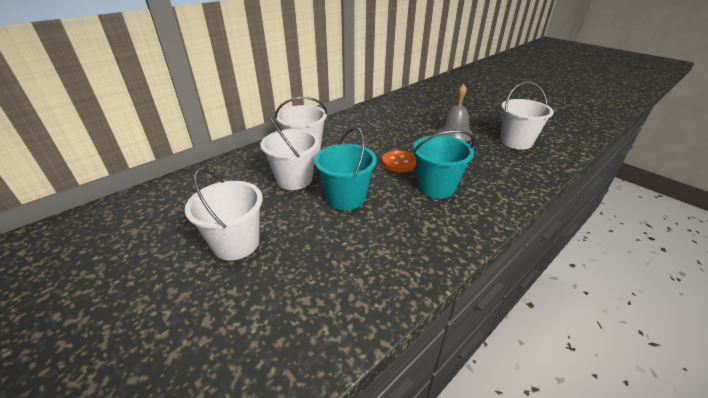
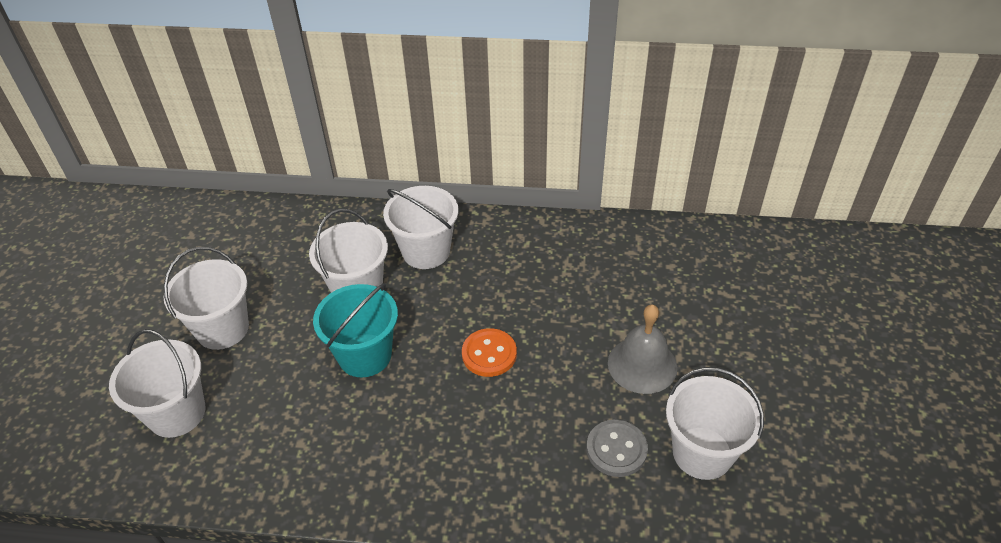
camera: 50 degrees right, 10 degrees up
turquoise bucket [413,130,475,198] -> none
none -> white bucket [109,329,205,438]
none -> grey button [586,420,648,477]

